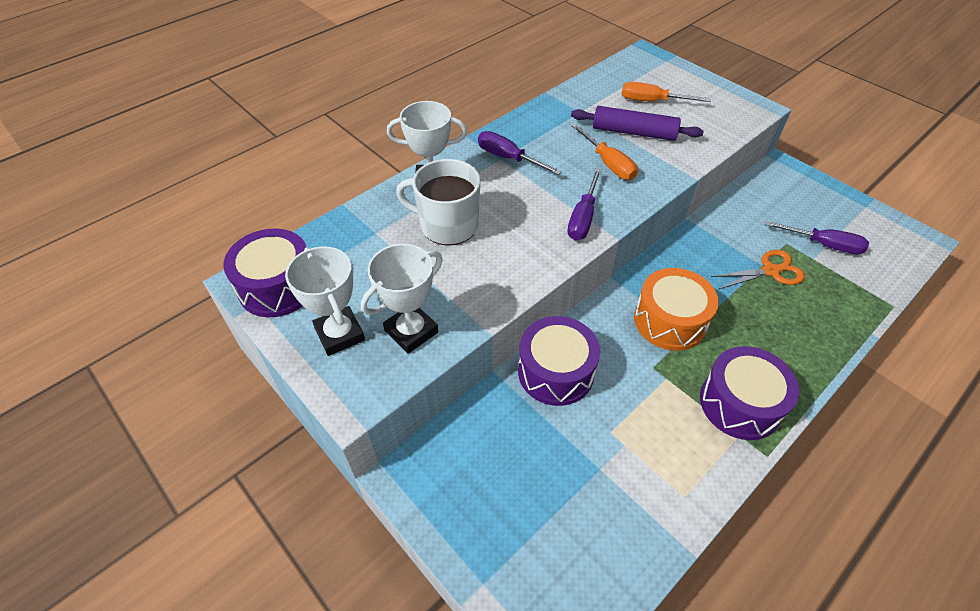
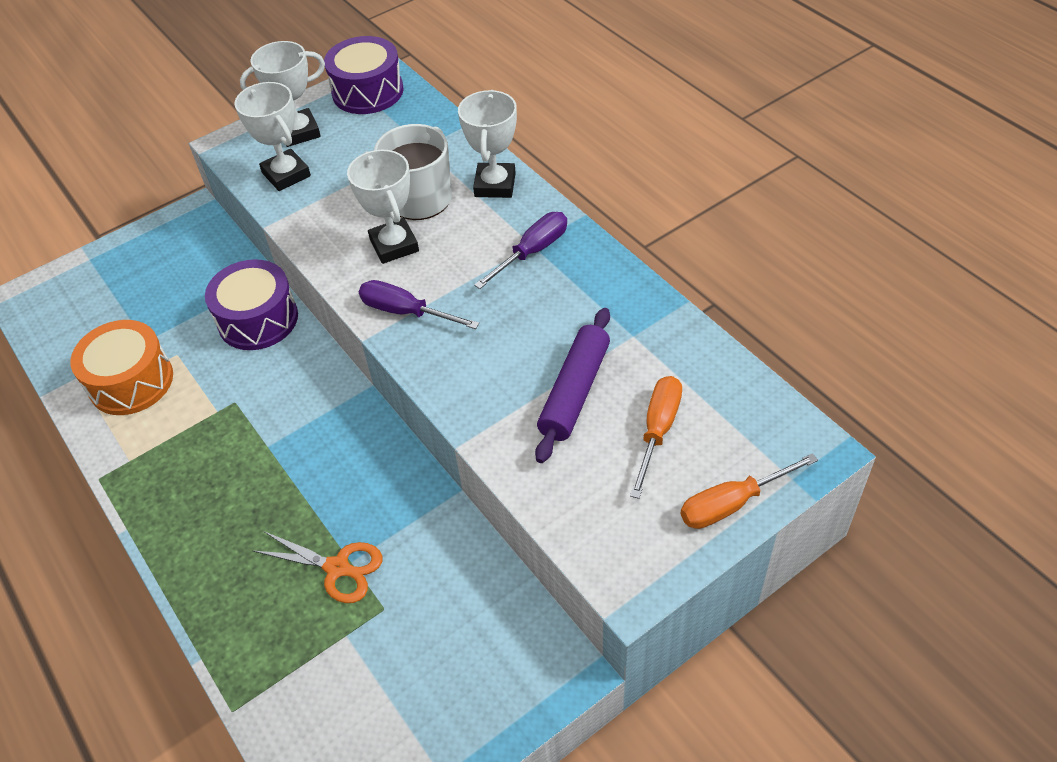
camera: 100 degrees right, 0 degrees up
orange screwdriver [571,124,638,180] -> orange screwdriver moved to [680,453,818,529]
orange drum [634,268,719,351] -> orange drum moved to [70,320,173,415]
purple drum [700,346,799,440] -> none
orange scissors [711,250,805,289] -> orange scissors turned 60 degrees counterclockwise [253,531,383,603]
purple screwdriver [765,221,869,255] -> none
none -> white trophy [347,150,419,264]

